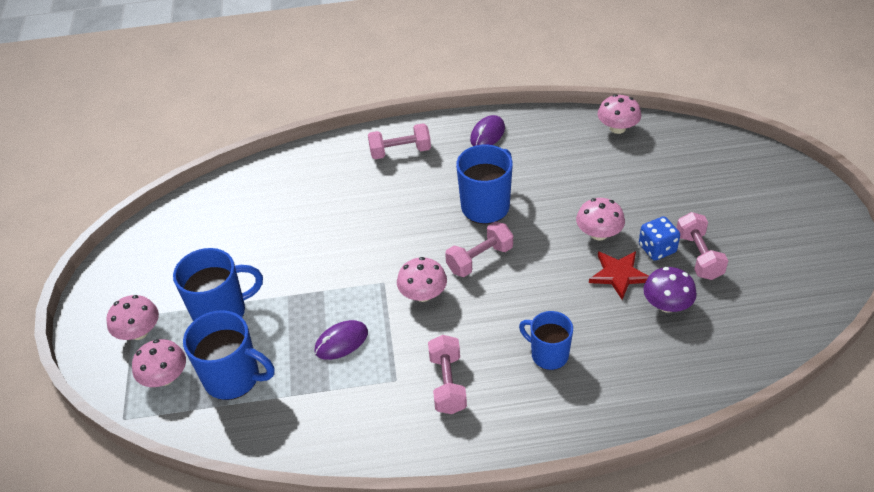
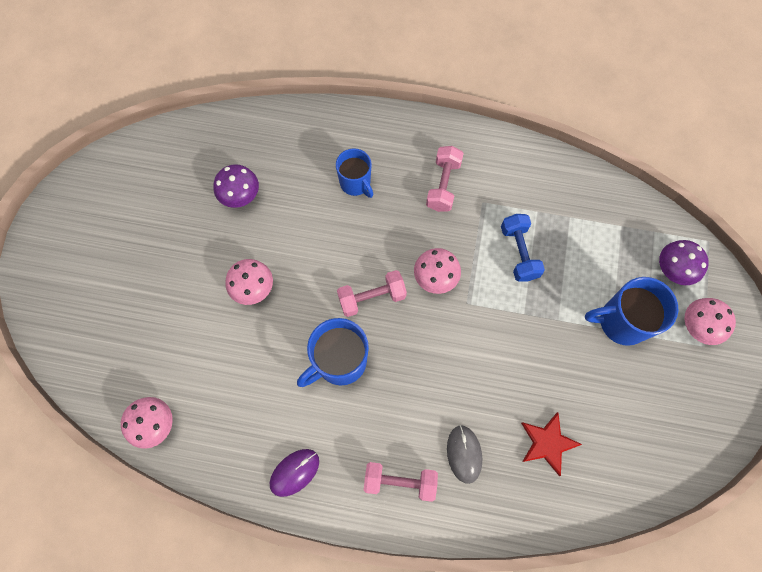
camera: 165 degrees left, 25 degrees up
pink mushroom [132,339,186,387] -> purple mushroom [659,240,709,285]
blue mug [183,310,275,400] -> none
purple mouse [314,320,368,360] -> blue dumbbell [501,214,545,282]
red star [589,251,649,300] -> red star moved to [521,412,582,476]
blue dice [639,216,680,261] -> none
pink dumbbell [677,212,728,280] -> none
none -> grey mouse [447,425,482,484]

